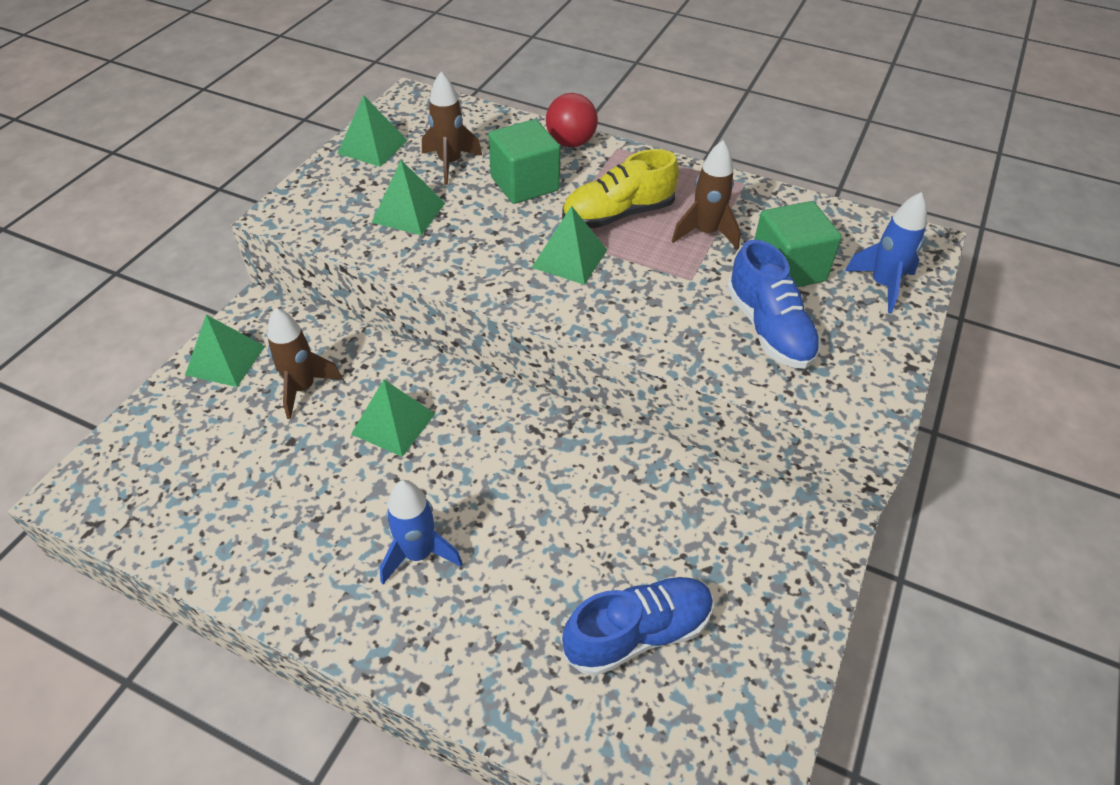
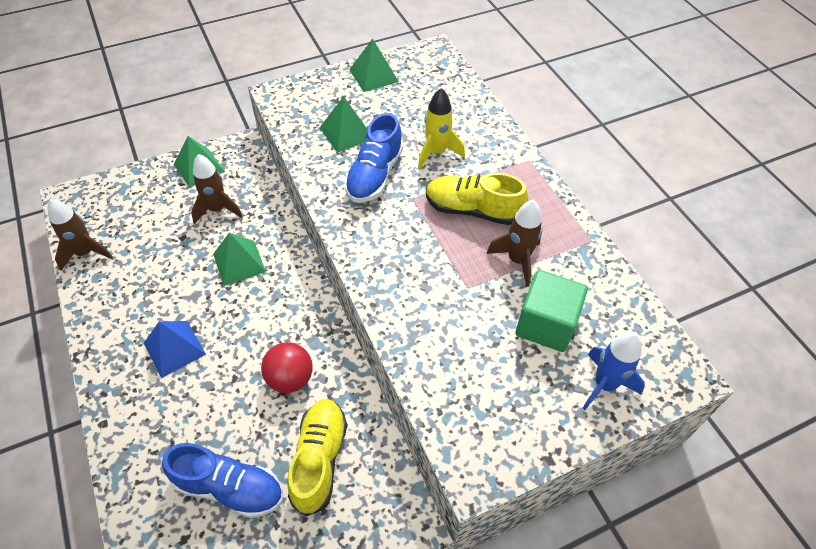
camera: 40 degrees right, 5 degrees up
blue rocket [380,480,463,584] -> blue pyramid [144,321,206,378]
brown rocket [422,72,482,185] -> brown rocket moved to [48,199,113,271]
green cube [488,119,560,204] -> yellow rocket [418,88,465,169]
green pyramid [531,206,607,285] -> none
red ball [546,93,598,147] -> red ball moved to [261,342,313,393]
blue shoe [726,240,821,369] -> blue shoe moved to [345,113,403,203]
none -> yellow shoe [287,399,347,516]

